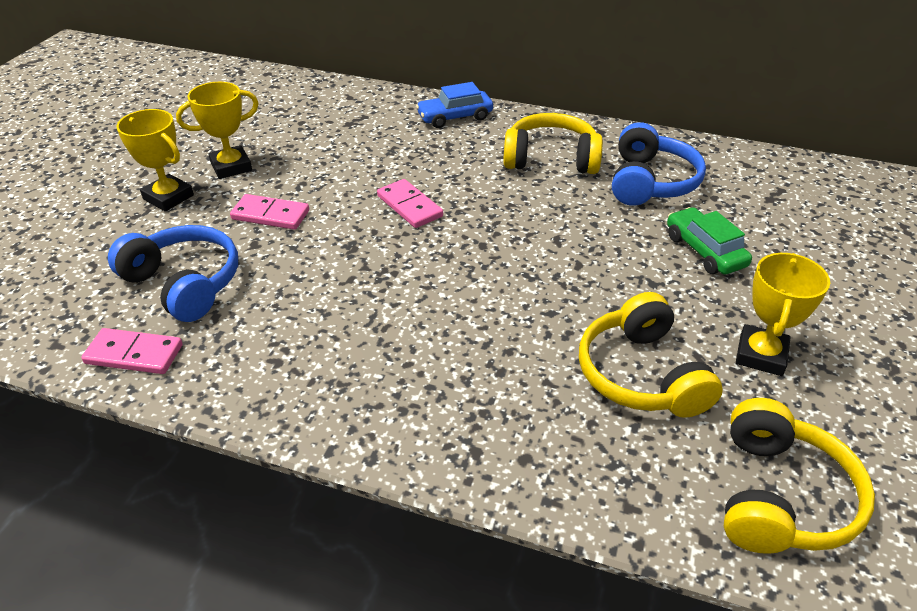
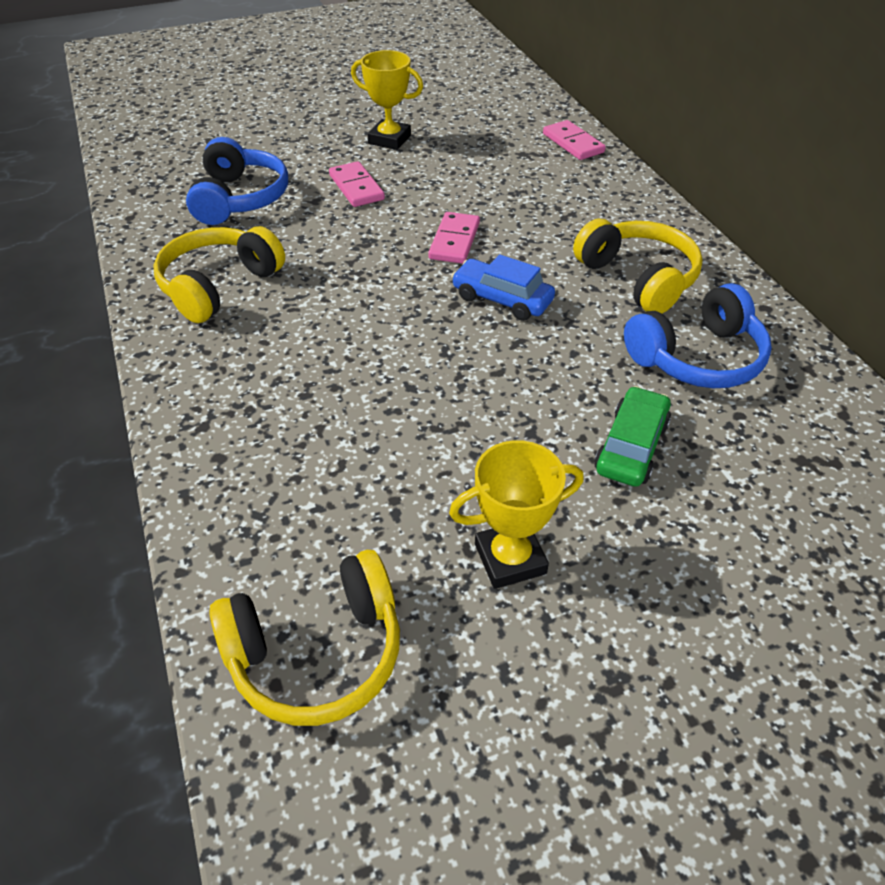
camera: 50 degrees right, 5 degrees up
pink domino [81,328,183,374] -> pink domino moved to [543,120,606,160]
yellow trophy [116,109,194,212] -> none
blue car [416,82,493,128] -> blue car moved to [451,254,555,321]
yellow headphones [579,292,723,418] -> yellow headphones moved to [153,226,285,323]

